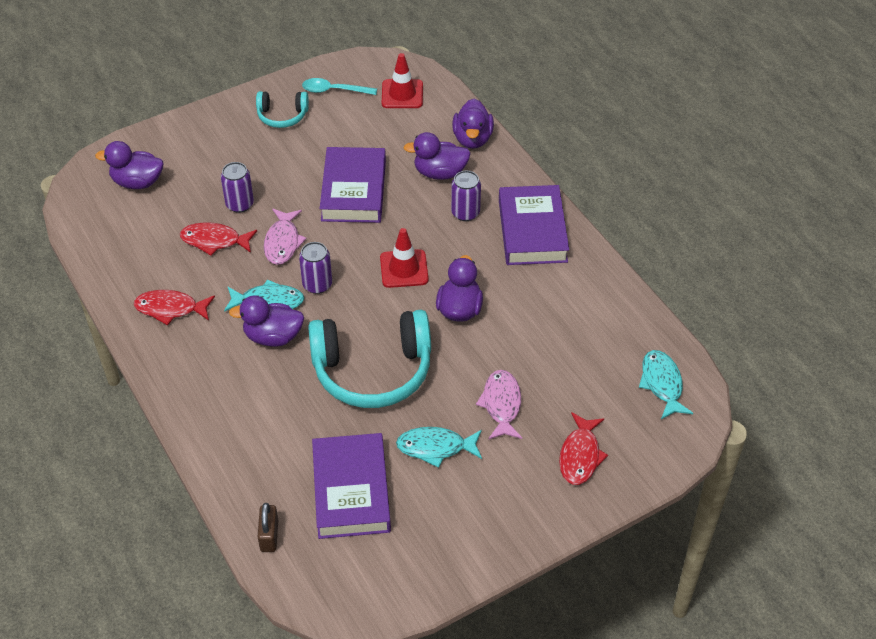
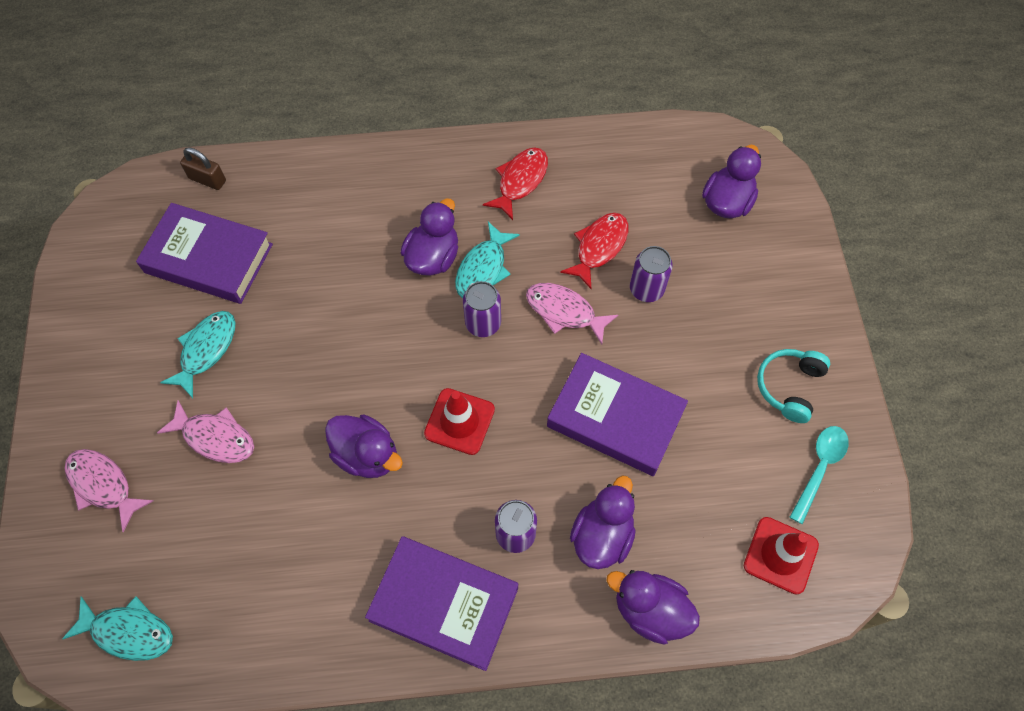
camera: 115 degrees right, 15 degrees up
turquoise headphones [308,310,431,408] -> none
red fish [559,412,608,485] -> pink fish [65,449,154,532]

